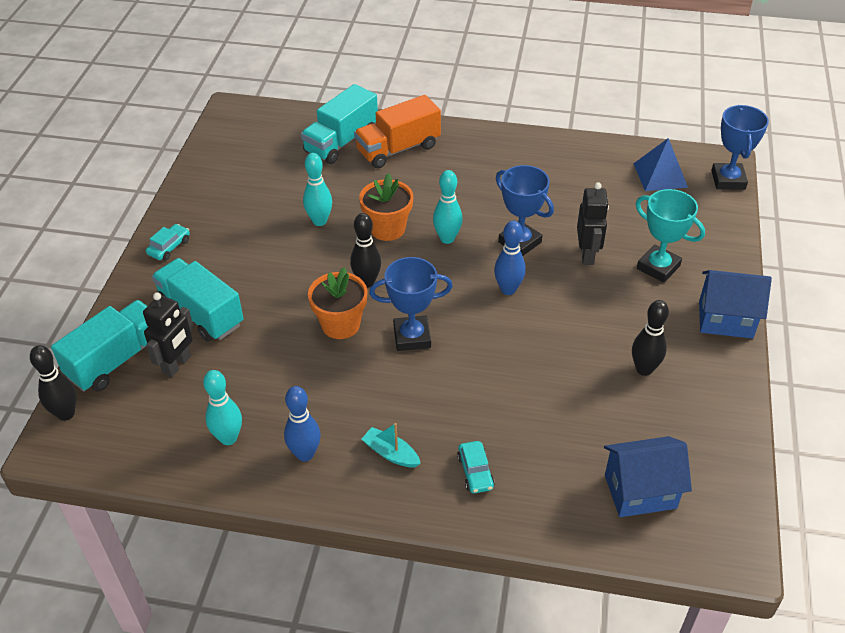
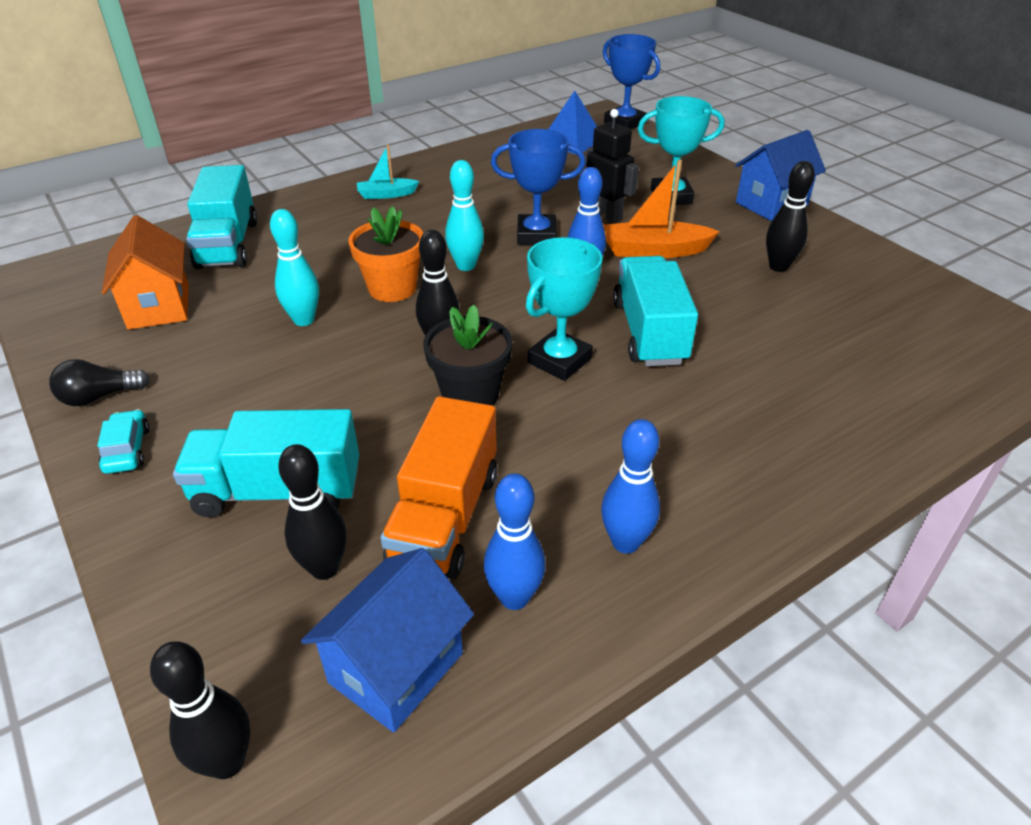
camera: 45 degrees left, 5 degrees down
turquoise truck [51,300,148,392] -> turquoise truck moved to [613,256,698,366]
black robot [143,292,194,377] -> black bowling pin [278,444,347,580]
turquoise bowling pin [203,370,242,445] -> blue bowling pin [484,473,546,610]
orange flower pot [308,267,368,339] -> black flower pot [423,305,513,406]
orange truck [354,95,441,168] -> orange truck moved to [380,396,497,579]
turquoise boat [362,423,421,467] -> turquoise boat moved to [357,144,419,199]
blue trophy [369,257,453,351] -> turquoise trophy [526,237,603,381]
turquoise car [457,441,495,493] -> none
blue house [604,436,692,517] -> blue house moved to [301,548,474,733]
none -> black light bulb [49,359,150,406]
none -> orange house [101,215,189,330]
none -> orange boat [603,160,720,258]

